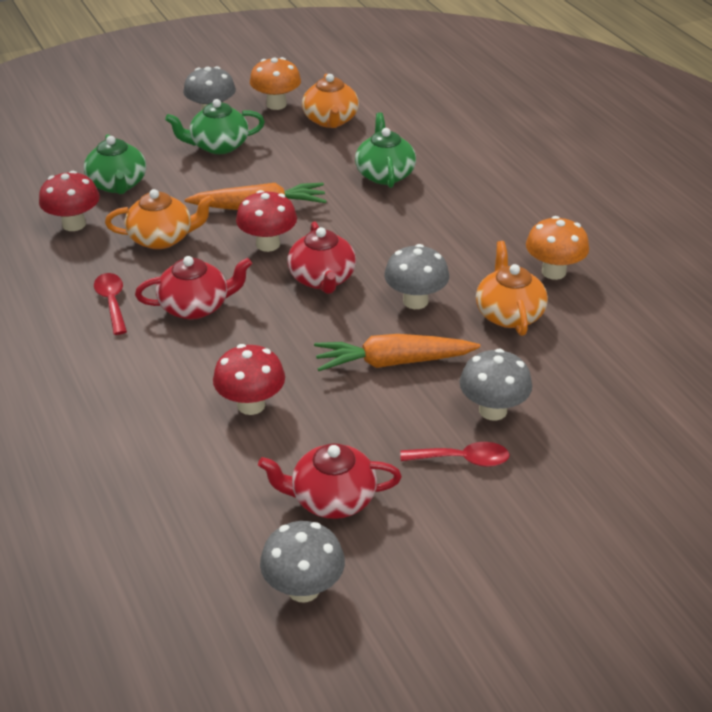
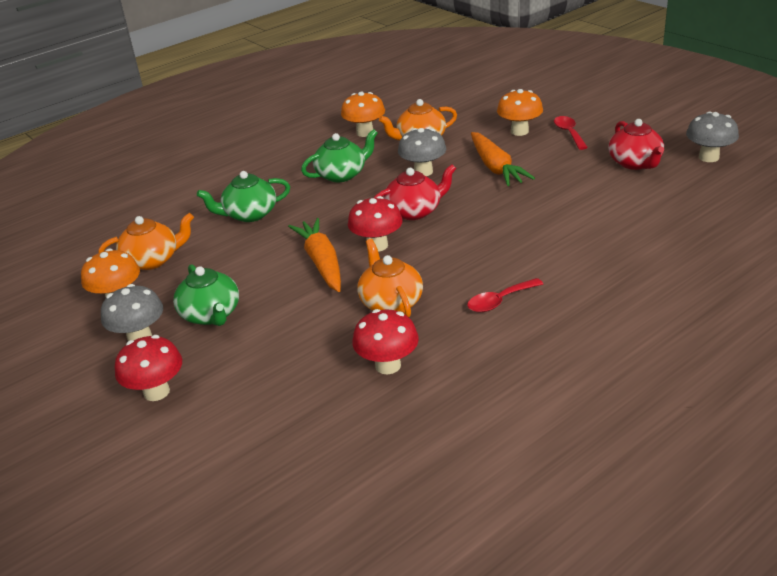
camera: 100 degrees left, 5 degrees down
green teapot [84,134,146,194] -> green teapot moved to [301,129,378,182]
red teapot [135,256,252,319] -> none
red mushroom [213,344,285,415] -> red mushroom moved to [115,335,182,401]
grey mushroom [459,349,532,420] -> orange mushroom [497,89,543,136]

